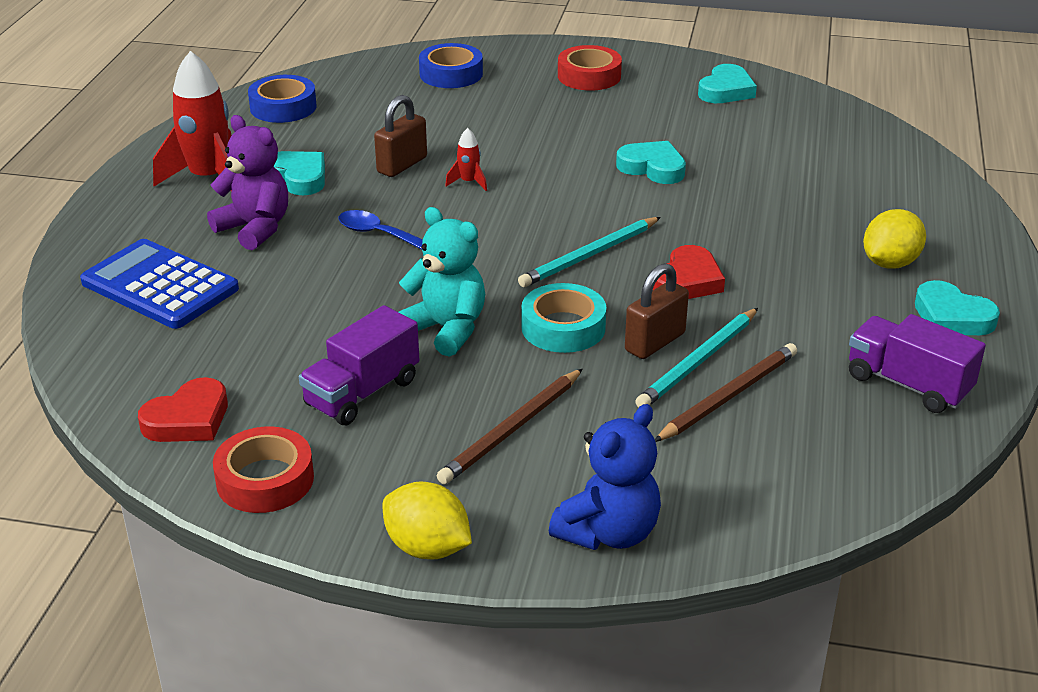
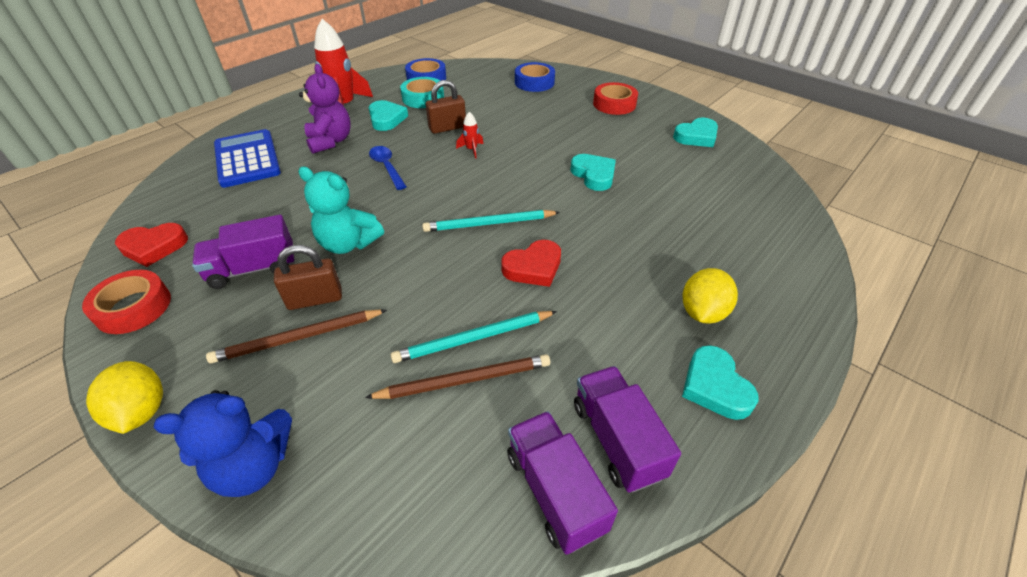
camera: 30 degrees right, 10 degrees up
turquoise teddy bear [399,207,485,357] -> turquoise teddy bear turned 135 degrees clockwise [298,167,384,254]
turquoise tape [521,283,606,353] -> turquoise tape moved to [400,77,444,108]
brown padlock [625,263,689,359] -> brown padlock moved to [274,245,342,310]
yellow lemon [863,209,926,269] -> yellow lemon turned 45 degrees counterclockwise [683,268,738,324]
none -> purple truck [507,411,618,555]

